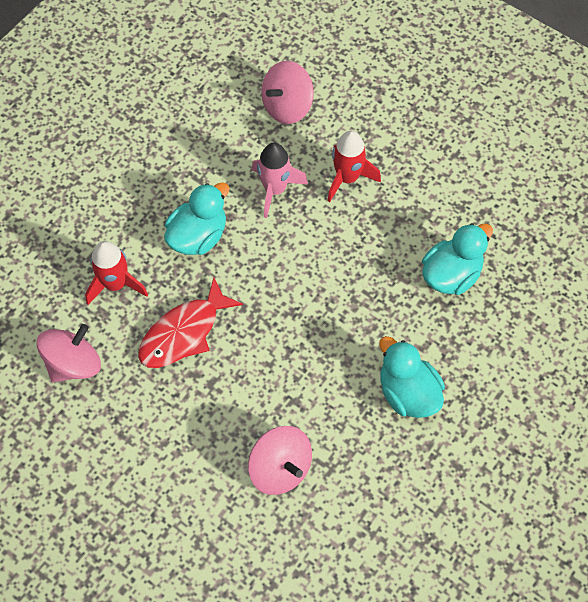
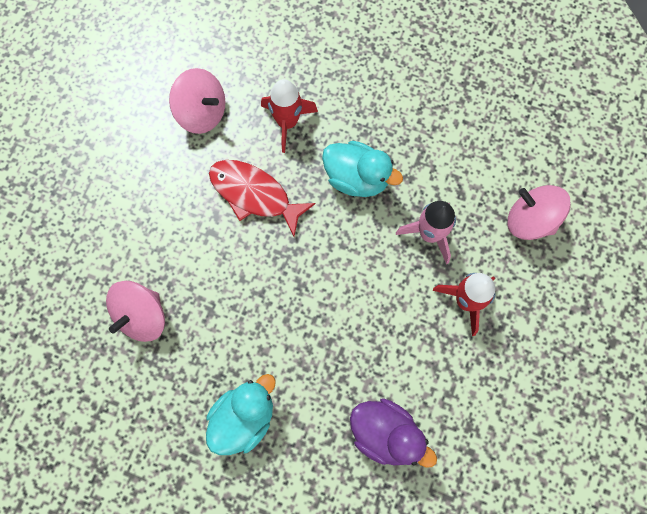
camera: 75 degrees right, 10 degrees up
turquoise duck [422,223,493,295] -> purple duck [350,398,437,468]

